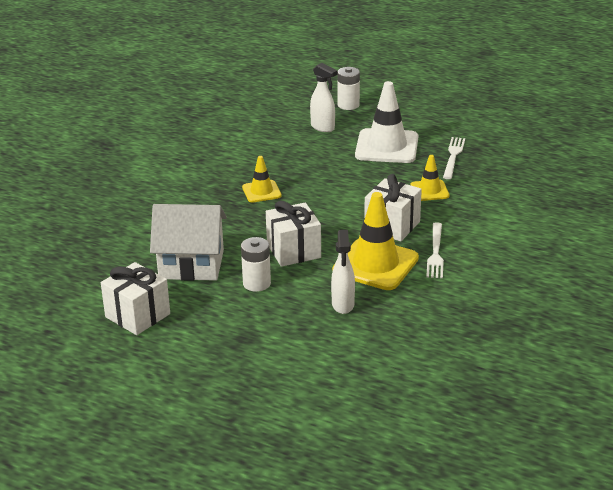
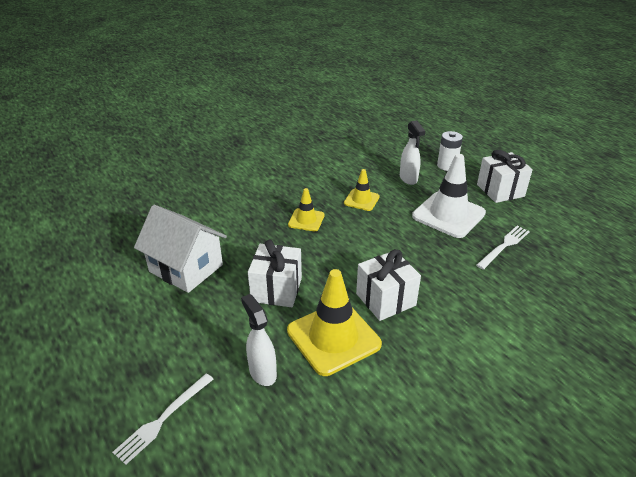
camera: 30 degrees right, 5 degrees up
white gift [101,262,170,335] -> white gift moved to [477,150,533,203]
white battery [241,237,271,292] -> none
white spray bottle [331,230,355,314] -> white spray bottle turned 120 degrees clockwise [241,294,277,386]
yellow traffic cone [411,155,450,201] -> yellow traffic cone moved to [344,169,380,211]
white fork [426,222,444,278] -> white fork moved to [112,373,214,465]

